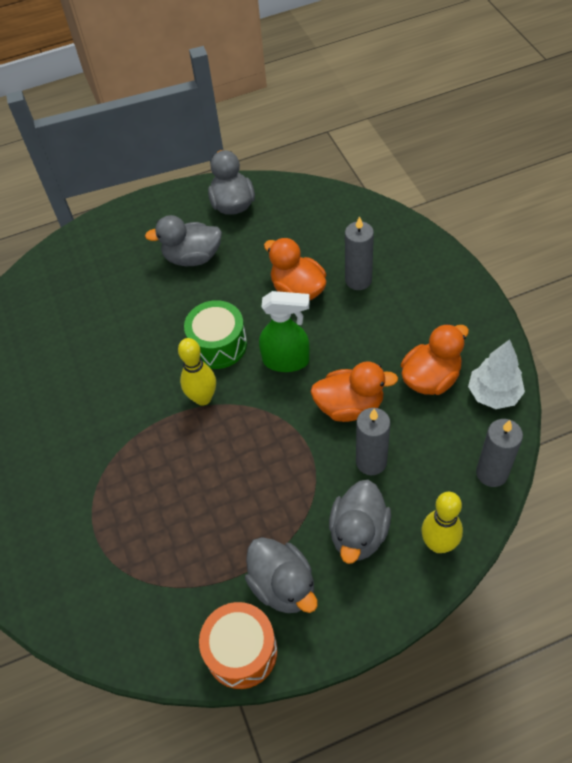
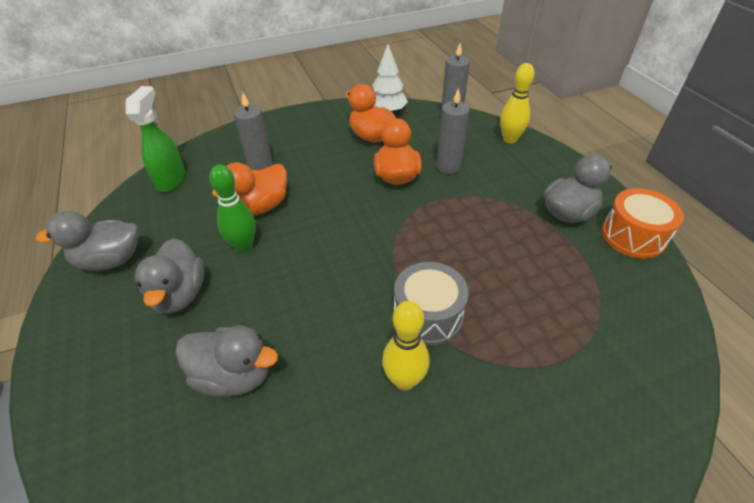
camera: 95 degrees left, 10 degrees down
yellow bowling pin [178,338,216,406] -> yellow bowling pin moved to [382,301,429,391]
green drum [184,300,247,369] -> none
green spray bottle [259,291,310,372] -> green spray bottle moved to [126,86,185,192]
grey duck [329,480,391,564] -> grey duck moved to [176,325,278,397]
none -> green bowling pin [209,165,256,253]
none -> grey drum [394,262,469,346]

